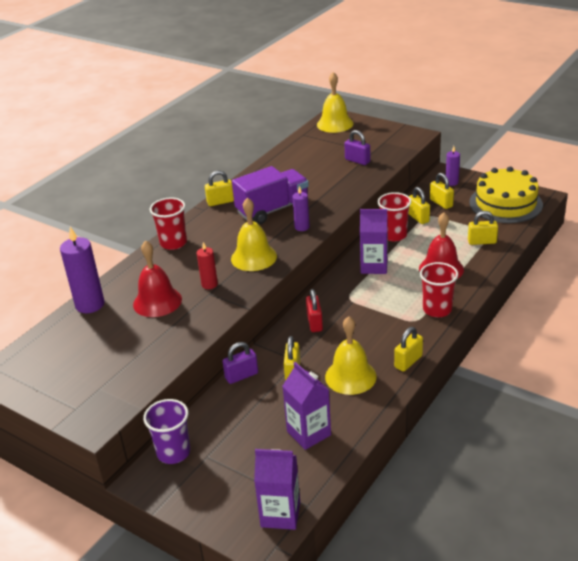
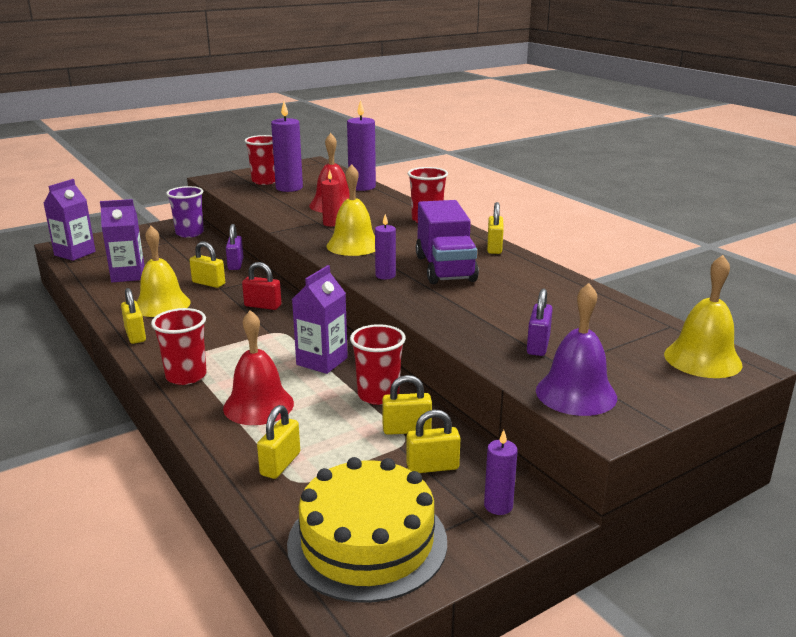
camera: 110 degrees right, 10 degrees down
purple padlock [344,130,370,165] -> purple padlock turned 45 degrees counterclockwise [527,288,553,356]
none -> red cup [244,135,275,185]
none -> purple candle [271,102,303,192]
none -> purple bell [536,283,617,416]

